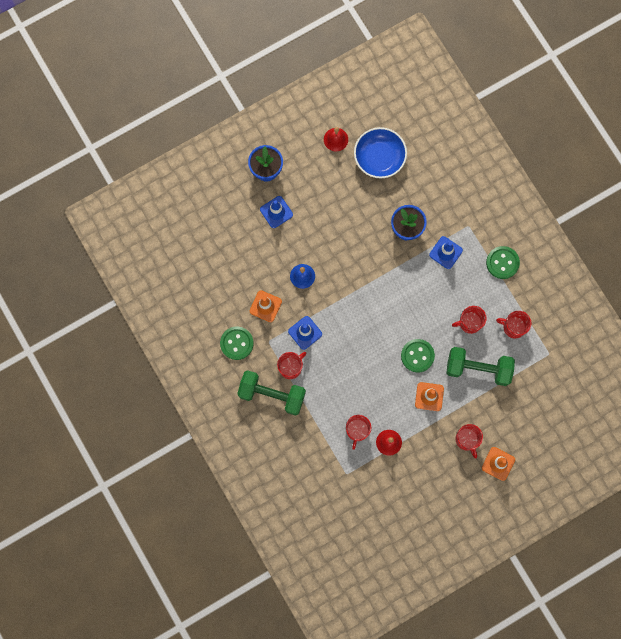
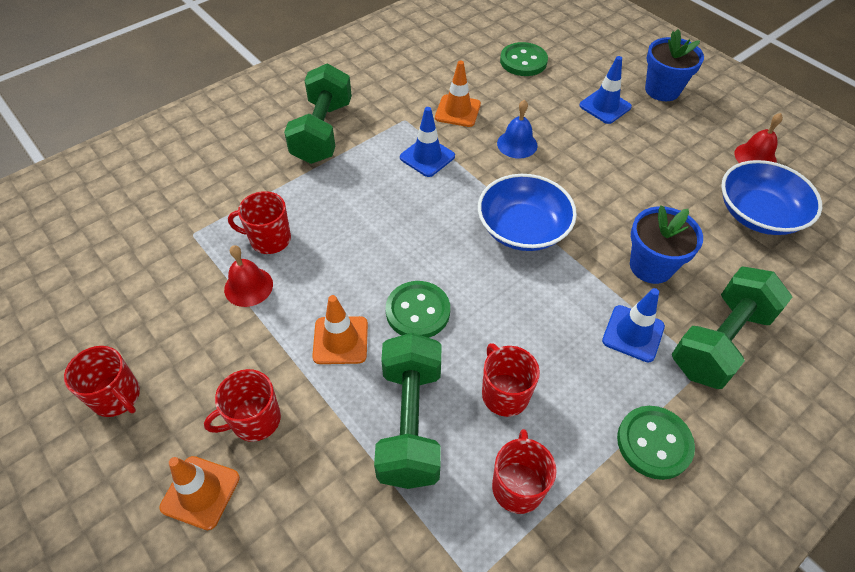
camera: 80 degrees right, 25 degrees down
green button [220,326,254,360] -> green button moved to [500,42,548,76]
red mug [277,352,306,379] -> red mug moved to [64,346,140,417]
none -> blue bowl [478,174,577,251]
none -> green dumbbell [672,266,792,389]

